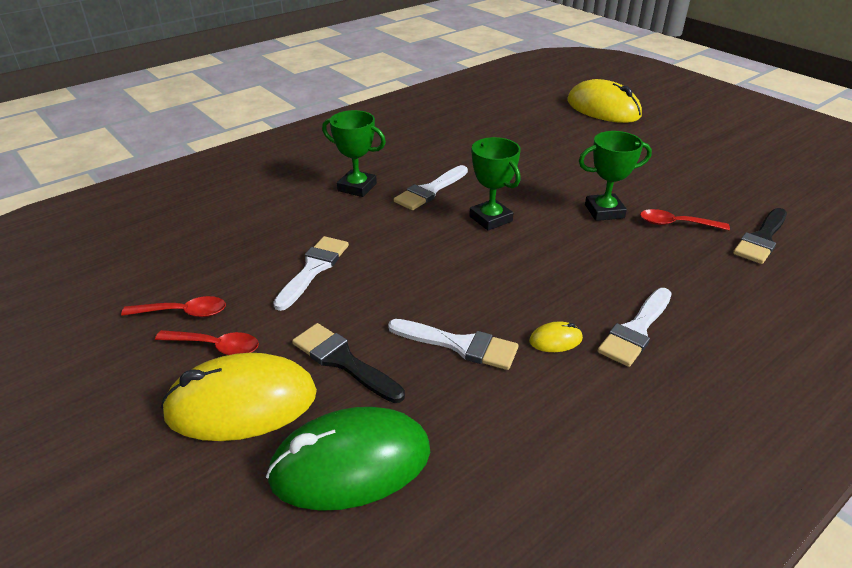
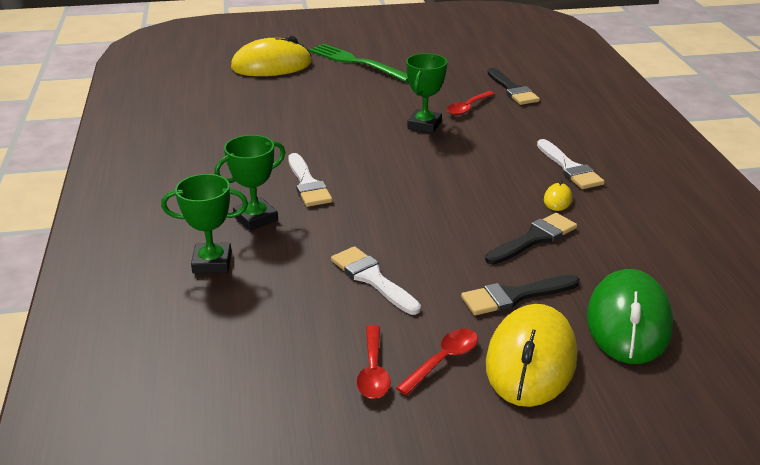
camera: 60 degrees left, 5 degrees down
red spoon [121,296,226,317] -> red spoon turned 150 degrees clockwise [357,325,391,399]
white brush [388,319,518,370] -> black brush [485,213,577,264]
green trophy [469,137,521,231] -> green trophy moved to [161,174,248,274]
none -> green fork [309,44,409,82]

